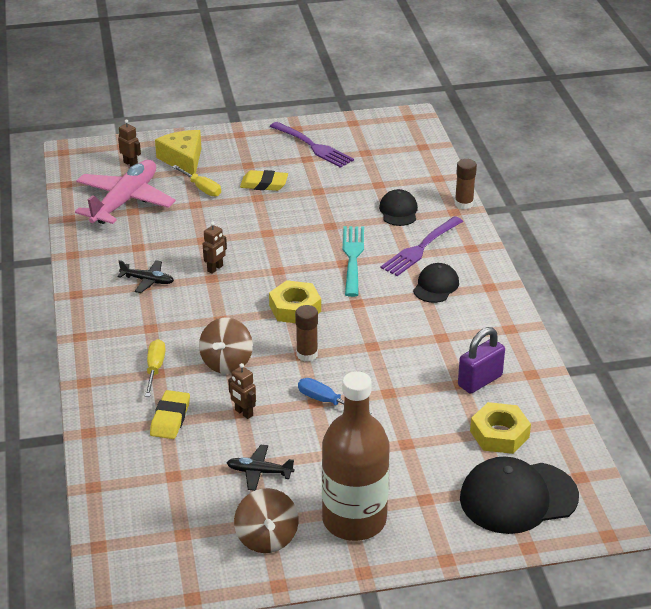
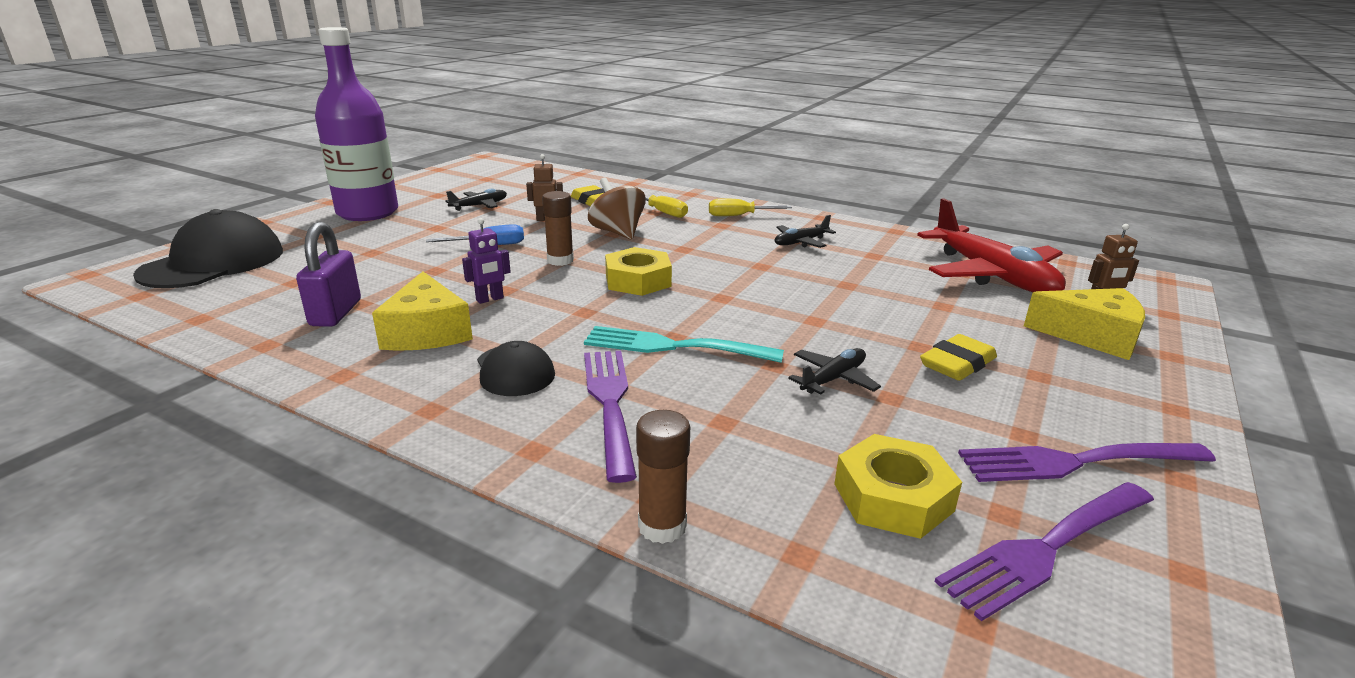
camera: 130 degrees right, 10 degrees down
pink plane [75,160,176,224] -> red plane [917,198,1066,292]
yellow screwdriver [172,165,221,197] -> yellow screwdriver moved to [709,198,792,216]
brown robot [203,222,227,274] -> none
brown spinning top [234,488,299,553] -> none
brown bottle [322,371,390,541] -> purple bottle [315,27,398,221]
turquoise fork [343,226,364,297] -> turquoise fork turned 150 degrees clockwise [584,326,784,363]
black cap [379,189,418,226] -> none
yellow nut [470,402,531,454] -> yellow nut moved to [834,434,962,539]
none -> yellow cheese [372,272,473,351]
none -> purple robot [462,218,511,304]
none -> black plane [788,348,881,395]
none -> purple fork [934,482,1154,621]

